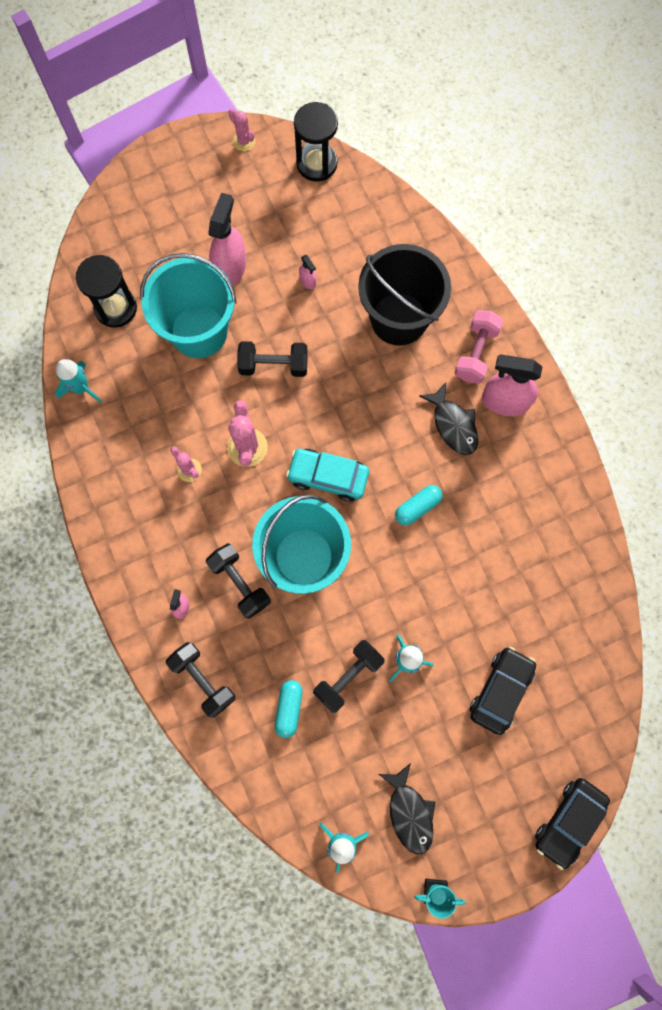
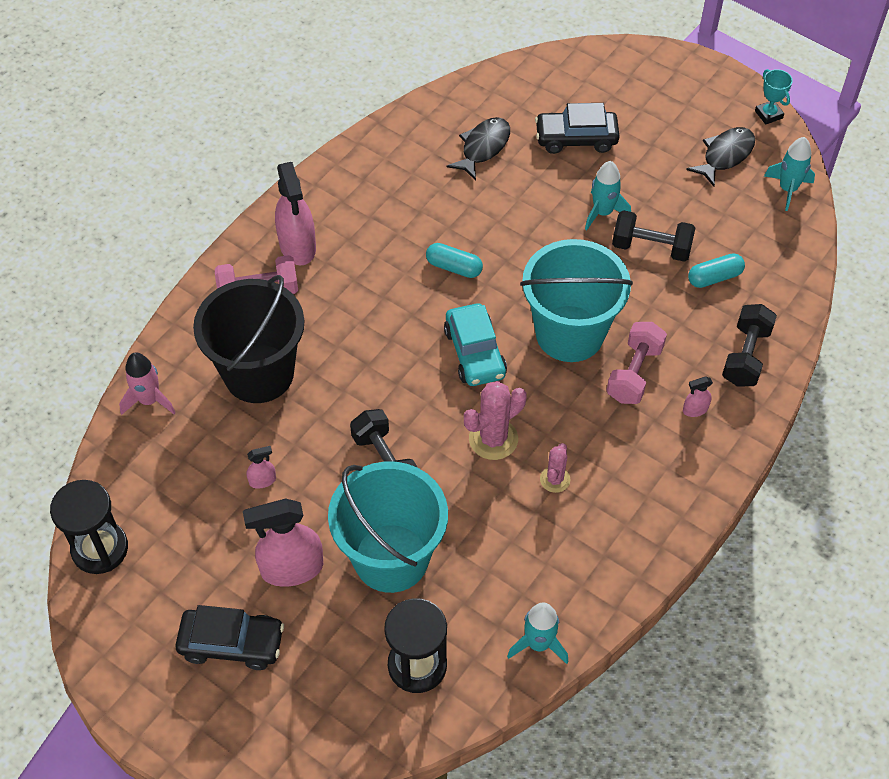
camera: 120 degrees left, 20 degrees down
black dumbbell [206,543,271,618] -> pink dumbbell [606,322,667,404]
pink cactus [229,109,255,151] -> none
pink spray bottle [299,255,316,289] -> pink spray bottle turned 45 degrees clockwise [247,446,276,489]
black fish [419,382,478,455] -> black fish moved to [447,117,510,181]
black car [535,778,610,870] -> black car moved to [175,605,284,670]
none -> pink rocket [119,352,176,415]

